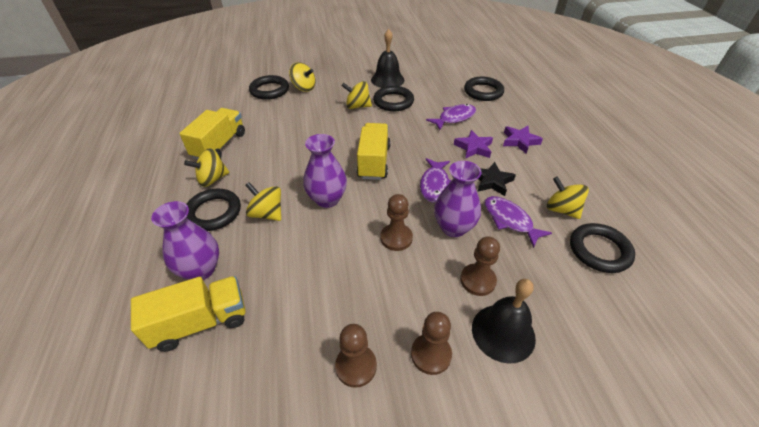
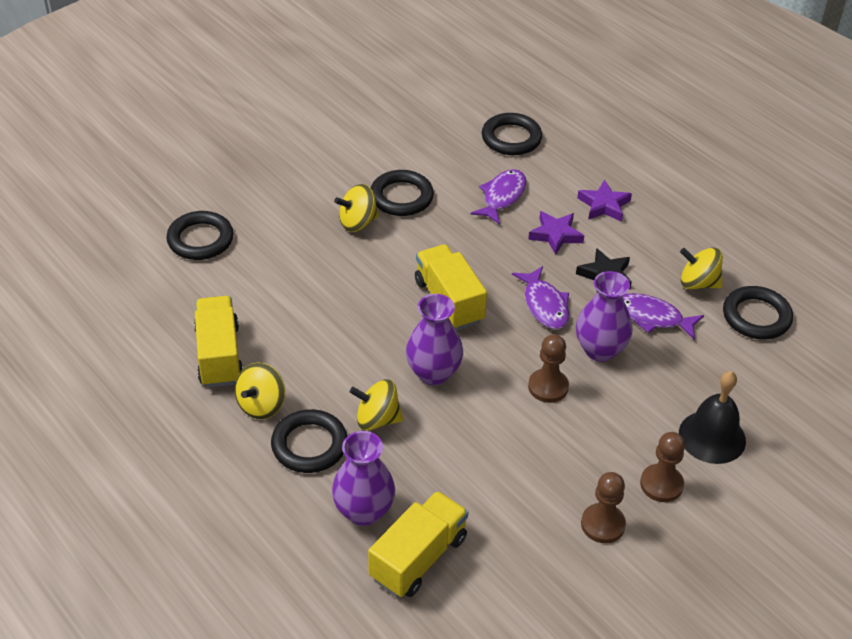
camera: 30 degrees left, 0 degrees up
yellow spinning top [289,62,315,92] -> none
black bell [371,29,404,88] -> none
brown pawn [460,237,500,296] -> none

